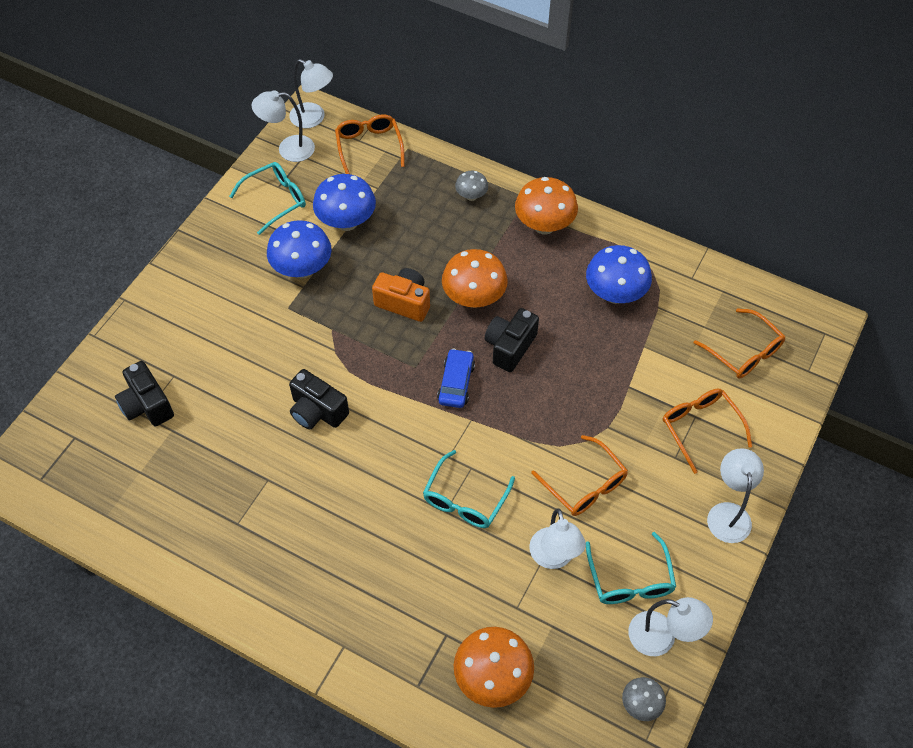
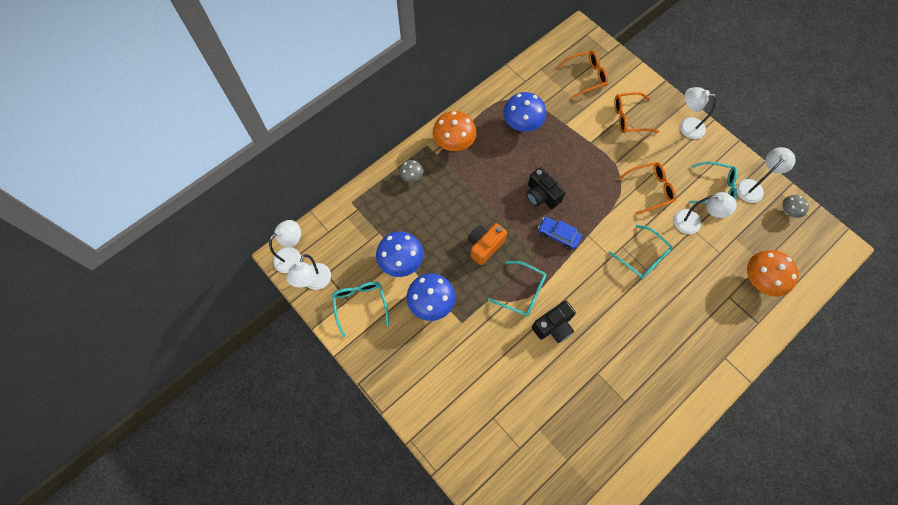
camera: 70 degrees left, 10 degrees up
black camera [115,361,174,426] -> none
orange glasses [335,114,405,174] -> none
orange mushroom [442,249,508,308] -> none
none -> turquoise glasses [488,261,546,316]

